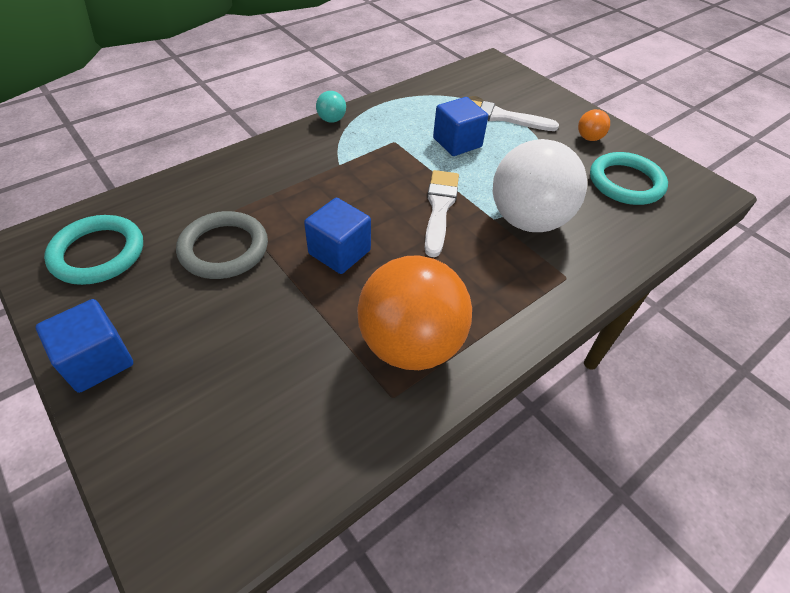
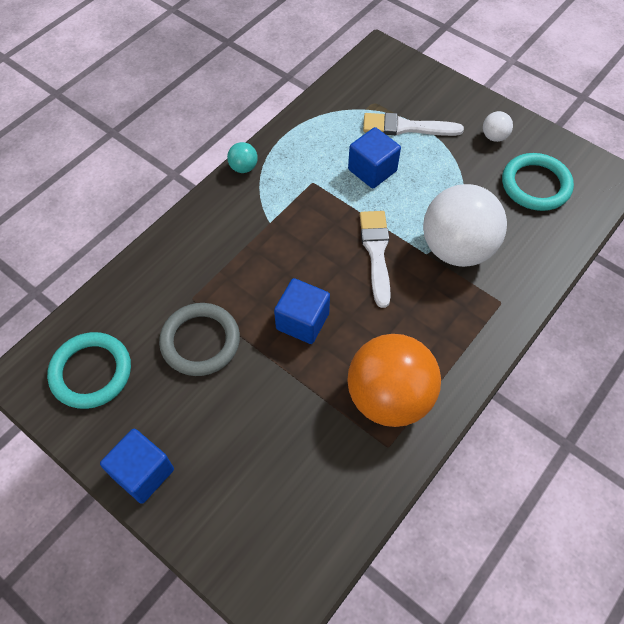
camera: 10 degrees left, 10 degrees up
orange ball [578,109,610,141] -> white ball [483,111,513,142]

